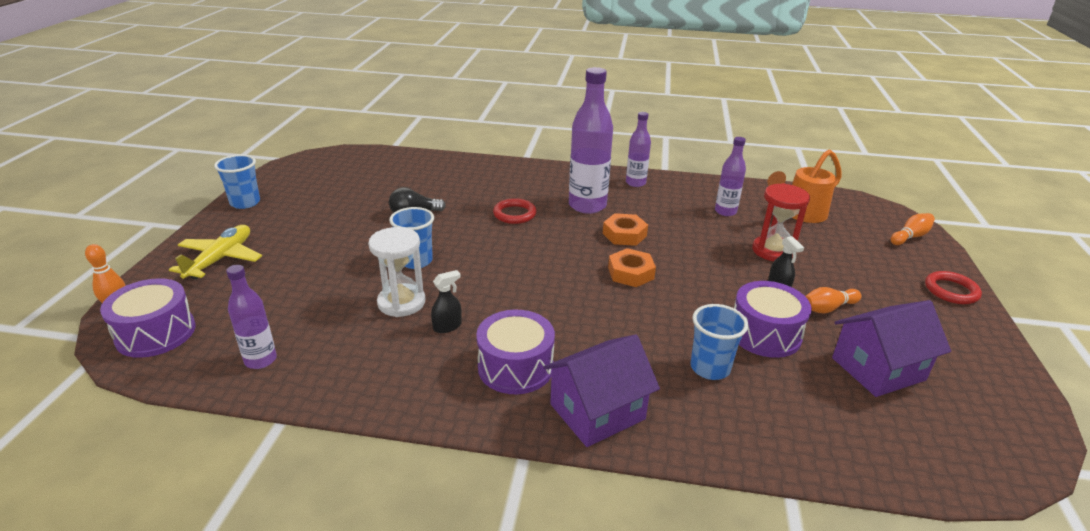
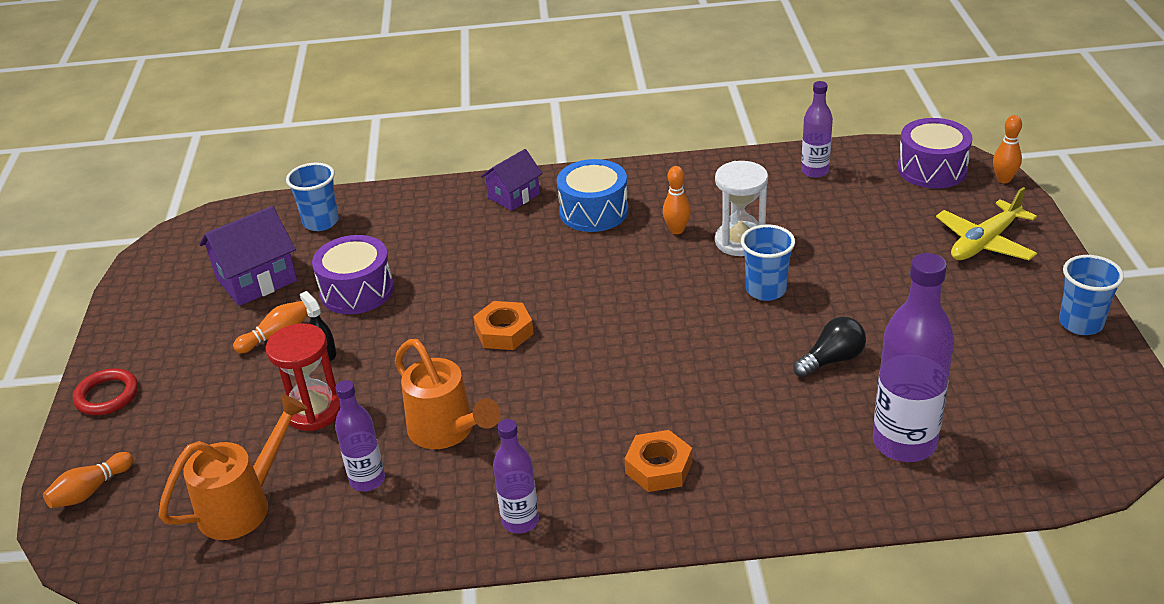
camera: 170 degrees right, 5 degrees up
yellow plane [169,225,262,279] -> yellow plane turned 45 degrees clockwise [936,187,1037,260]
black spray bottle [431,270,462,333] -> orange bowling pin [663,166,691,234]
purple drum [476,310,555,394] -> blue drum [557,159,628,232]
red ring [493,198,537,224] -> none
purple house [543,334,660,447] -> purple house [481,149,543,211], size x0.65
purple bottle [569,67,613,214] -> purple bottle moved to [873,253,954,462]
orange nut [603,213,648,246] -> orange nut moved to [624,430,692,492]
blue cup [690,304,748,380] -> blue cup moved to [286,162,339,231]
none -> orange watering can [395,339,501,449]

